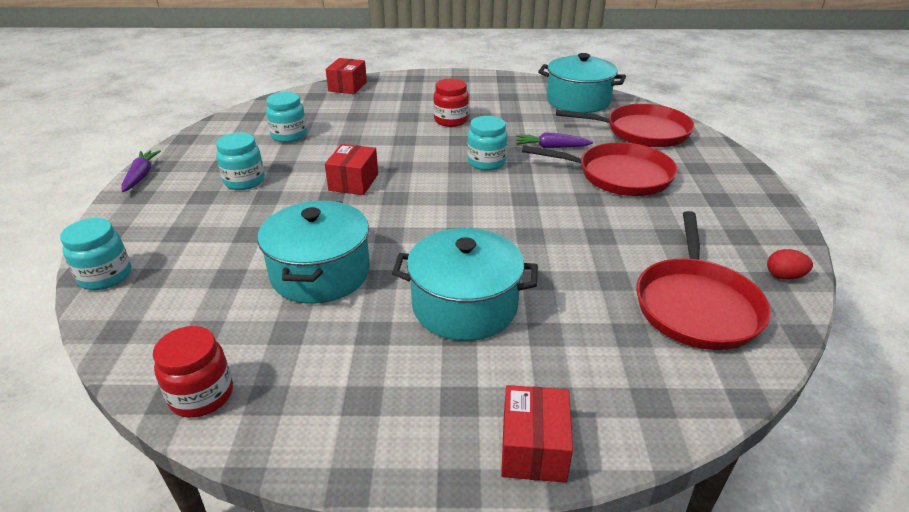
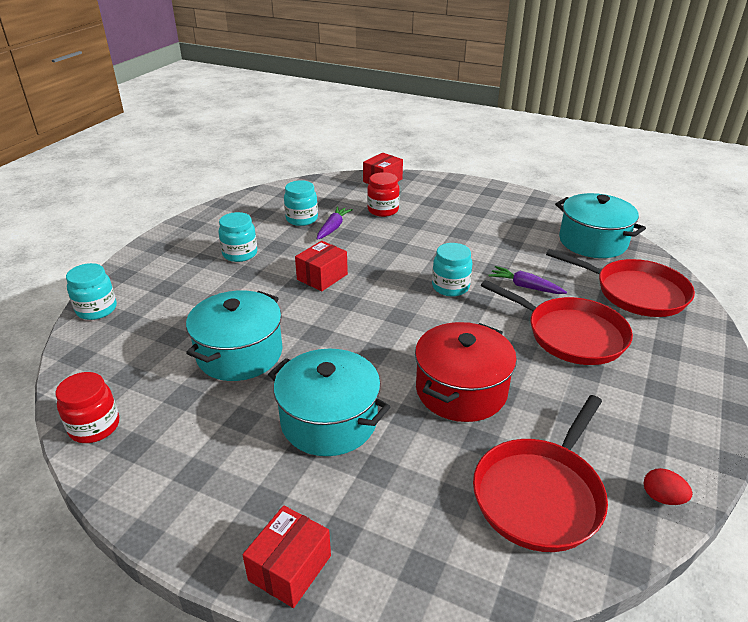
camera: 25 degrees right, 0 degrees up
purple carrot [121,150,161,192] -> purple carrot moved to [317,206,353,240]
red jar [433,78,469,127] -> red jar moved to [367,172,400,217]
none -> red pot [415,322,517,422]

